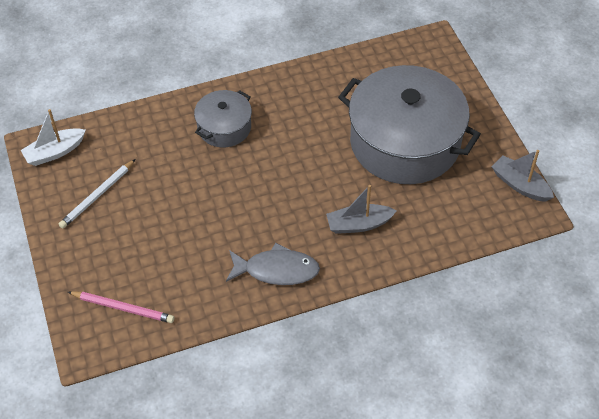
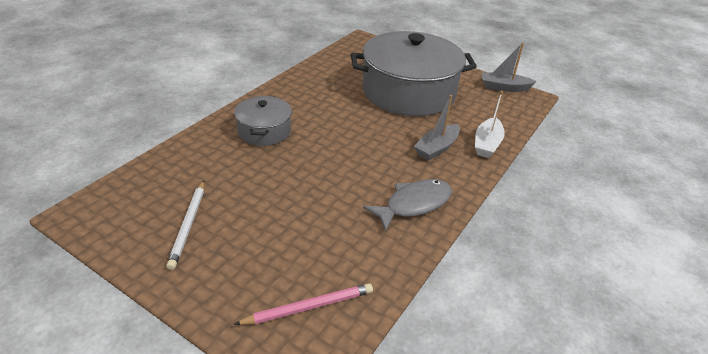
camera: 40 degrees left, 15 degrees down
white boat [21,109,86,166] -> white boat moved to [475,91,505,158]

